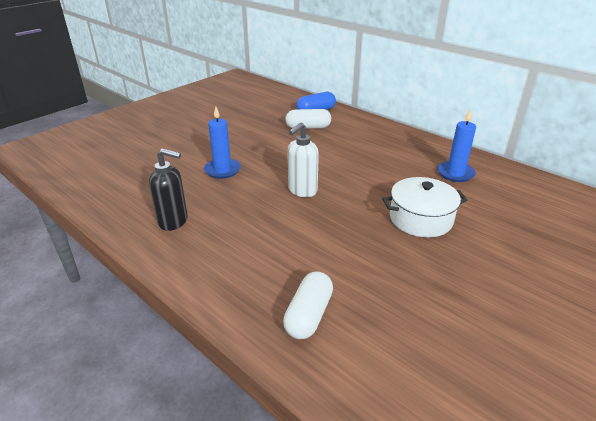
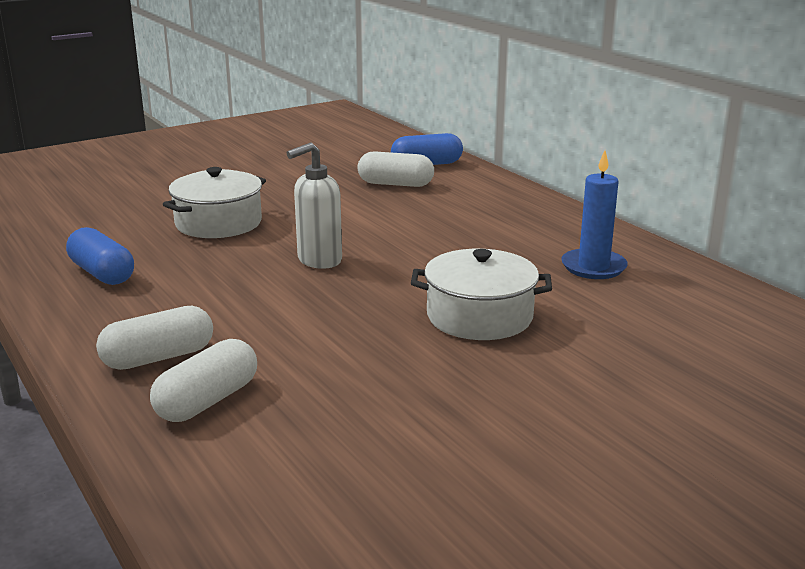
camera: 15 degrees right, 10 degrees down
black soap dispenser [149,148,188,231] -> blue capsule [66,227,134,285]
blue candle [204,106,241,179] -> white pot [163,167,266,238]
none -> white capsule [96,306,213,370]

